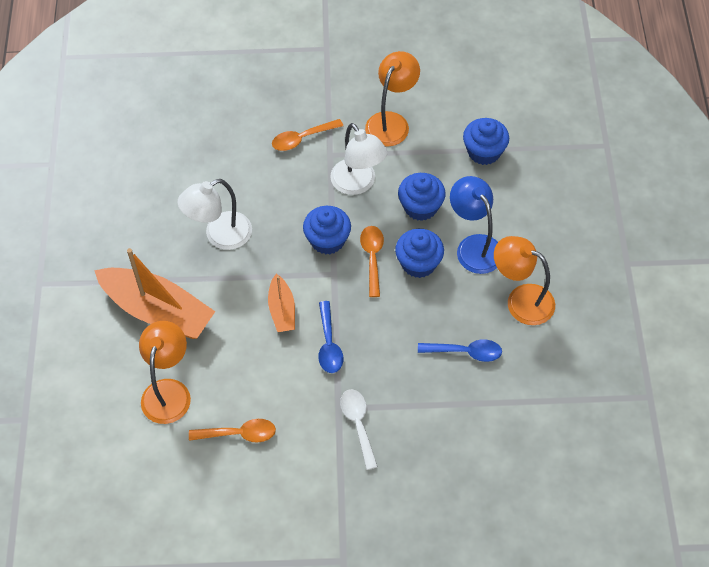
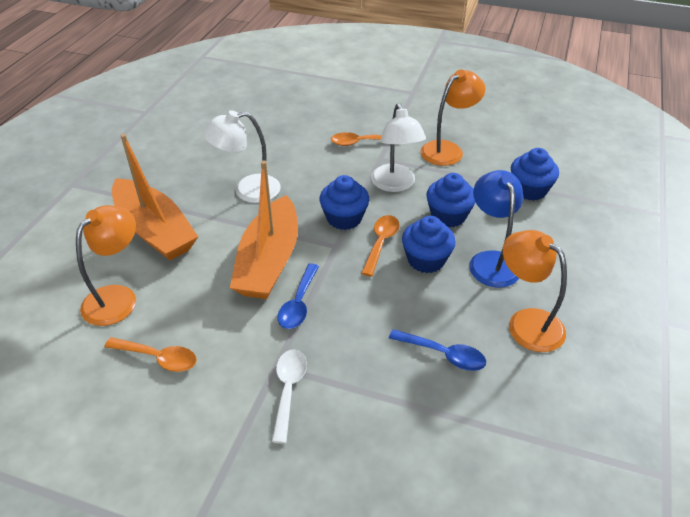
camera: 20 degrees right, 15 degrees down
orange boat [268,274,295,332] -> orange boat [230,160,298,299], size x1.97

